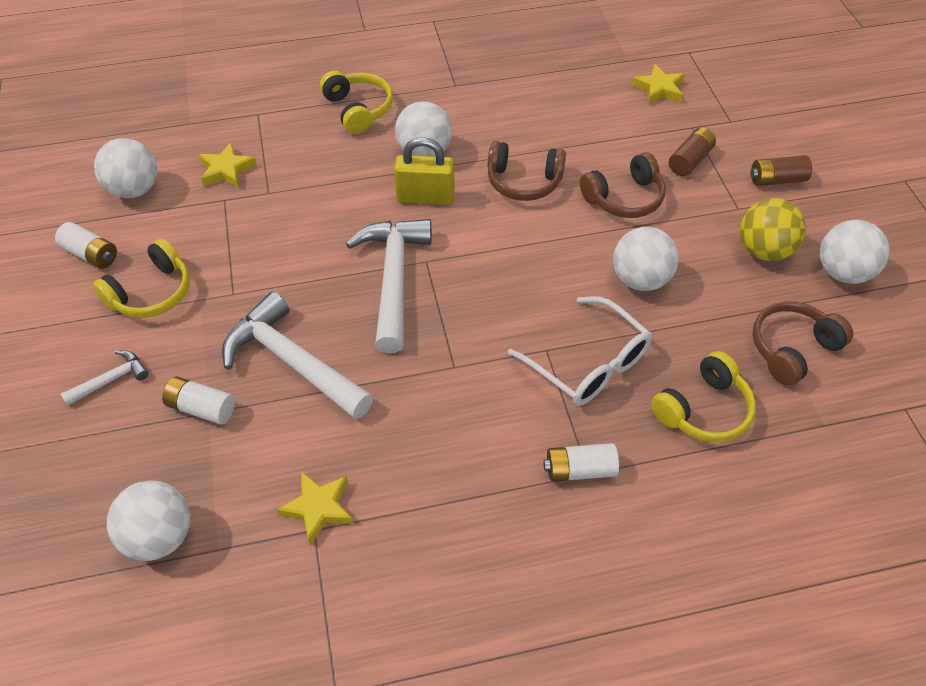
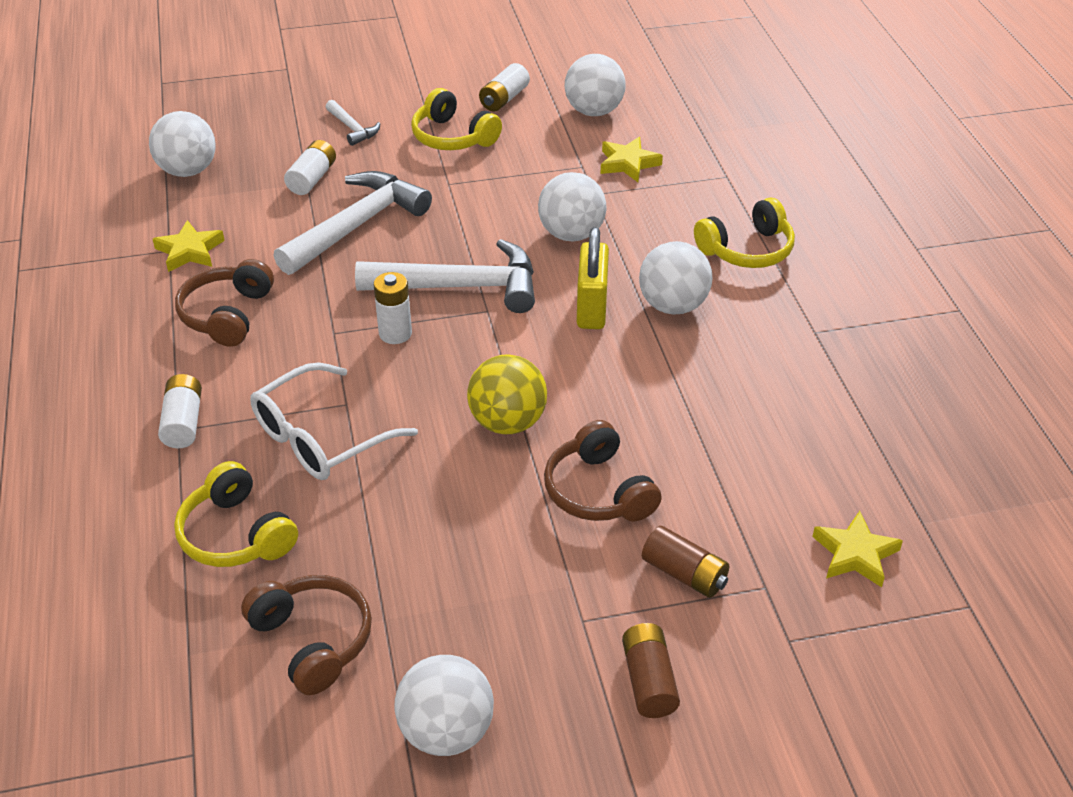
camera: 90 degrees right, 10 degrees down
brown headphones [488,141,566,201] -> brown headphones moved to [175,259,274,347]
white ball [613,227,678,291] -> white ball moved to [538,172,606,242]
yellow ball [740,198,806,261] -> yellow ball moved to [467,354,547,434]
none -> white battery [374,272,412,344]

